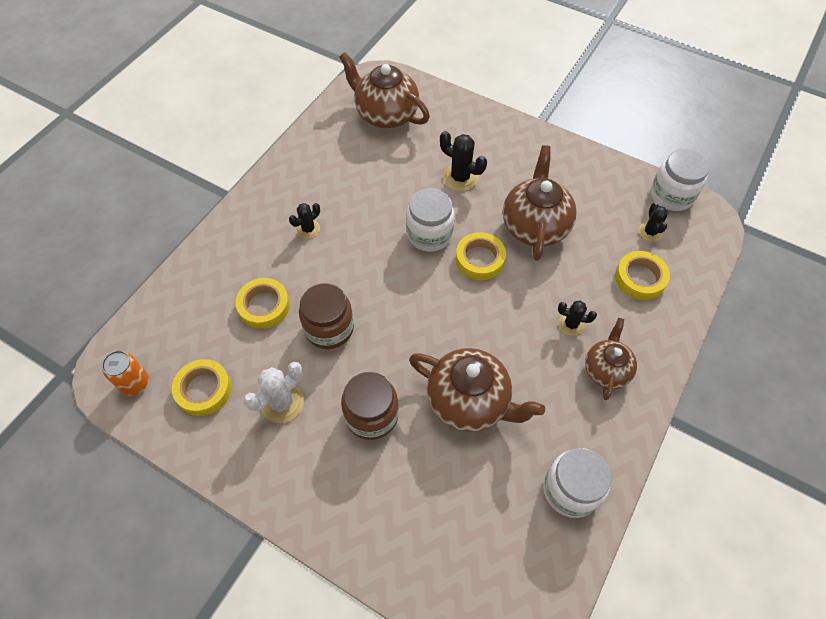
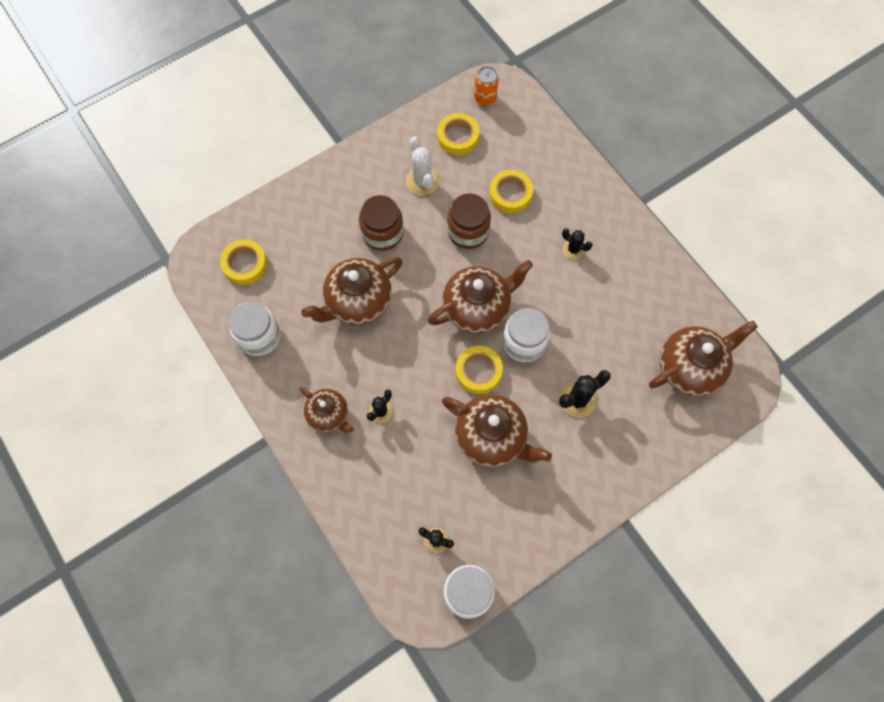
camera: 115 degrees right, 10 degrees up
black cactus [289,203,320,239] -> black cactus turned 45 degrees counterclockwise [562,228,593,259]
yellow tape [615,251,670,300] -> yellow tape moved to [220,239,267,285]
none -> brown teapot [428,260,533,333]

